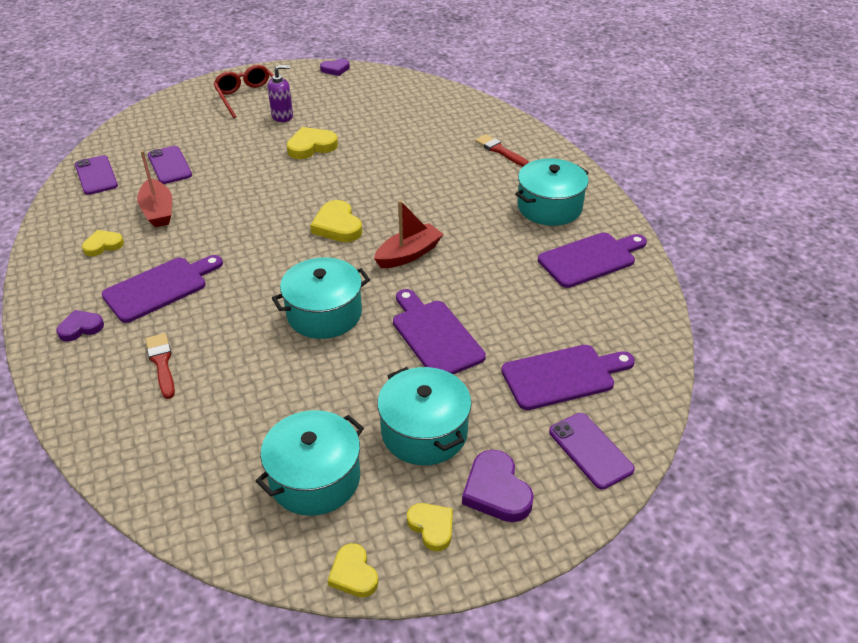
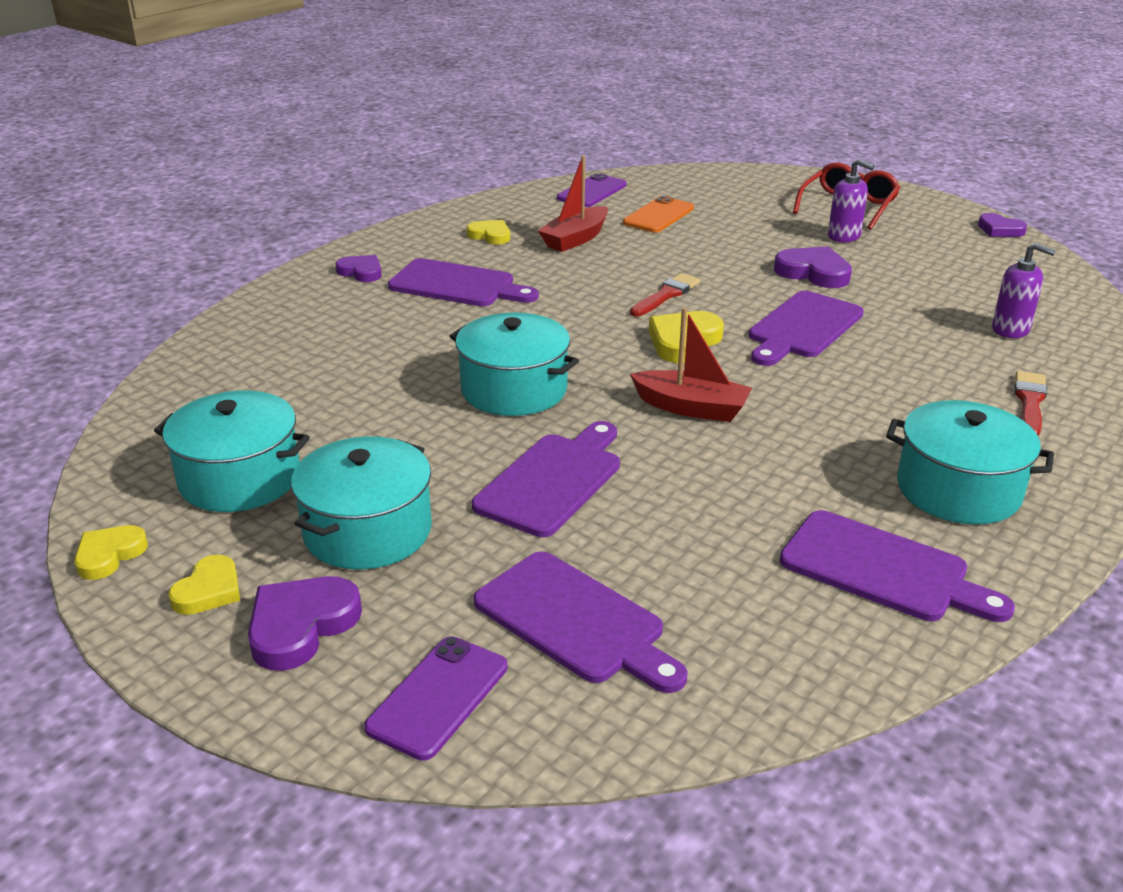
camera: 60 degrees right, 10 degrees down
red brush [146,333,175,399] -> red brush moved to [630,273,700,317]
purple phone [148,146,192,184] -> orange phone [623,196,694,233]
yellow heart [286,127,338,159] -> purple heart [774,246,852,288]
none -> purple cutting board [749,291,864,366]
none -> purple soap dispenser [992,243,1056,338]

